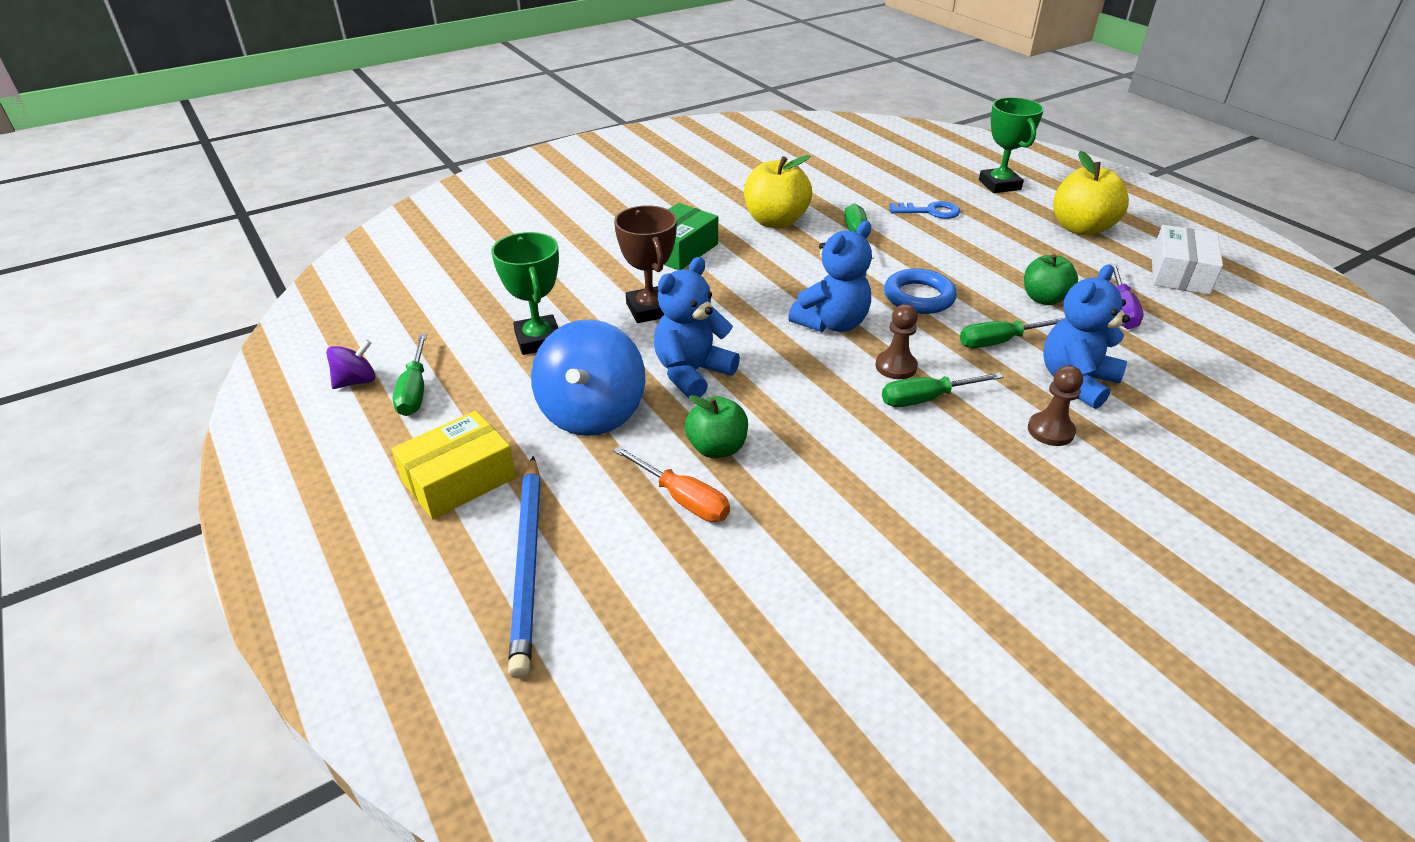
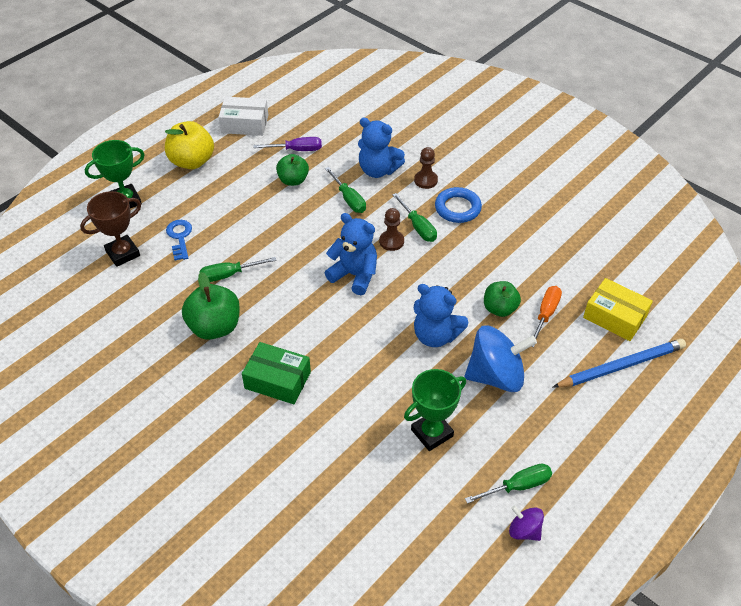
camera: 105 degrees left, 10 degrees up
yellow box [392,411,516,519] -> yellow box moved to [583,278,653,341]
brown trophy [614,205,677,323] -> brown trophy moved to [80,191,141,267]
yellow apple [744,155,812,228] -> green apple [182,272,240,340]
blue ring [884,269,957,314] -> blue ring moved to [435,187,482,223]

